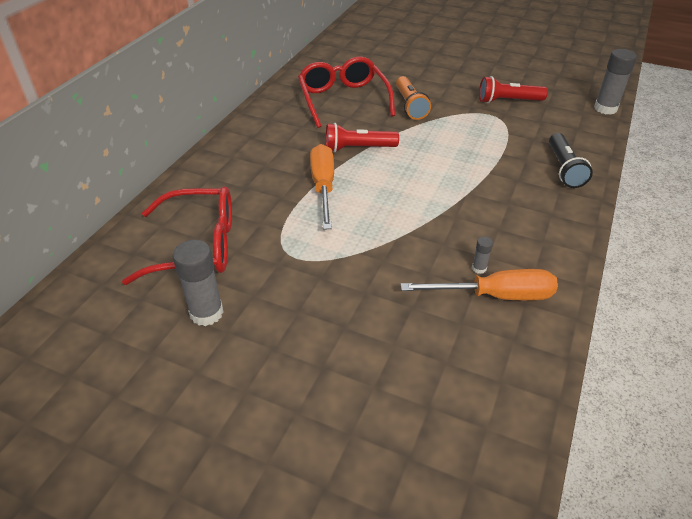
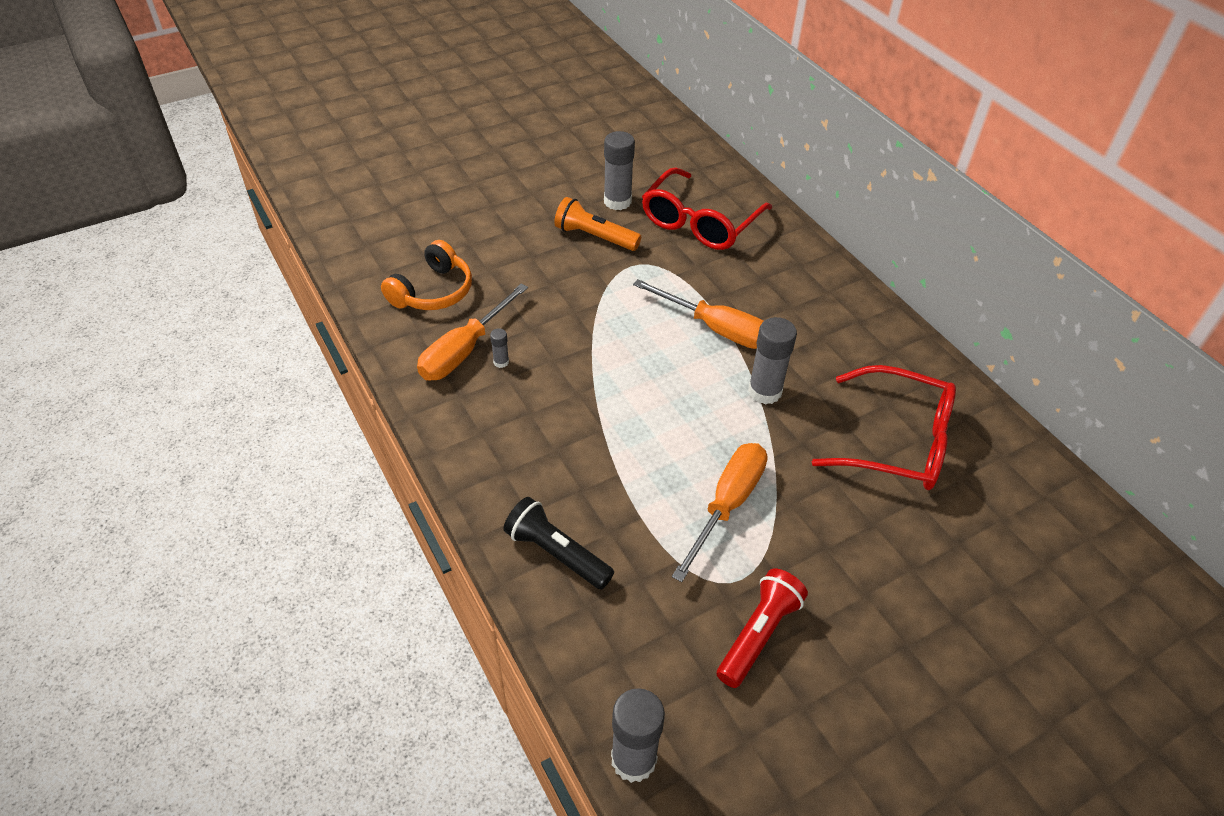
camera: 125 degrees right, 5 degrees up
red flashlight [326,123,399,153] -> grey glue stick [748,317,797,404]
orange flashlight [396,76,431,120] -> orange flashlight moved to [554,197,641,251]
none -> orange headphones [381,240,472,310]
none -> orange screwdriver [672,443,768,582]

